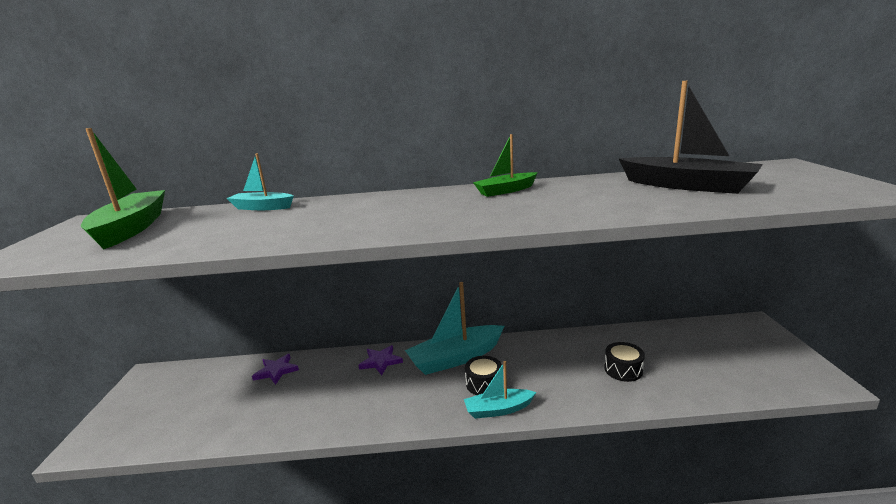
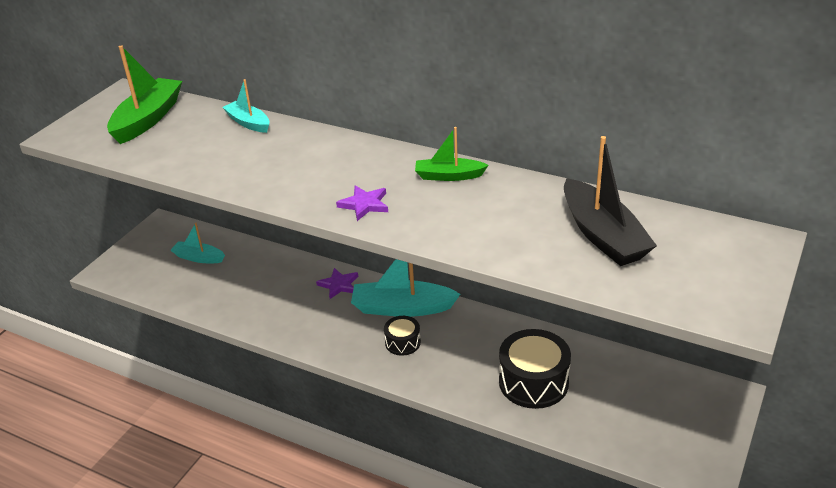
camera: 30 degrees right, 15 degrees up
purple star [252,354,299,385] -> purple star moved to [336,185,388,221]
turquoise boat [464,361,536,419] -> turquoise boat moved to [171,223,225,263]
black drum [604,342,645,382] -> black drum [499,329,571,409], size x1.84

